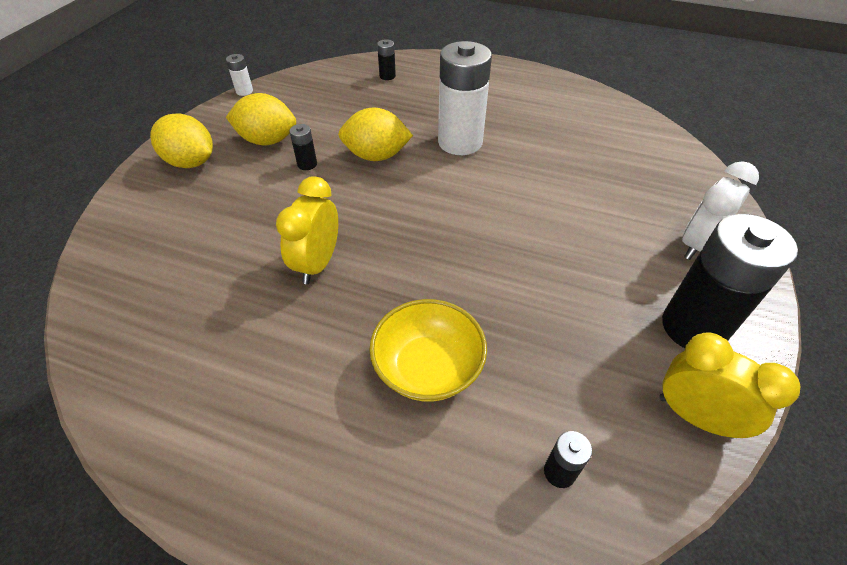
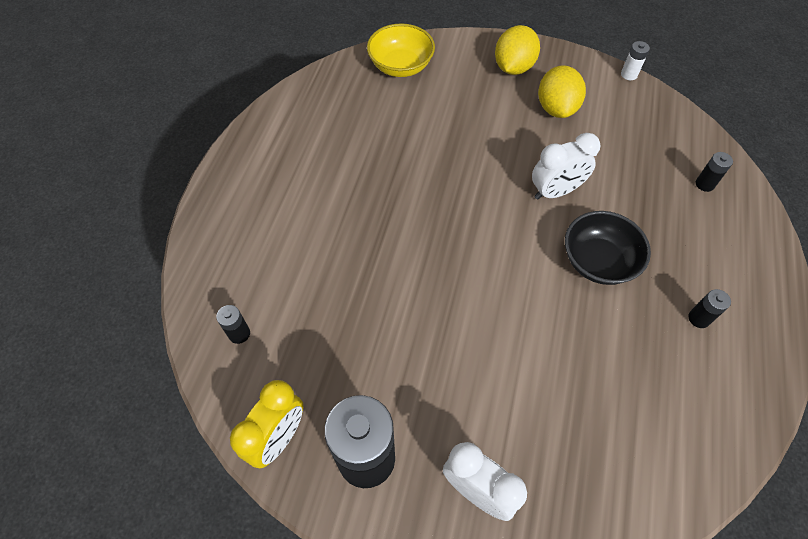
camera: 85 degrees right, 10 degrees up
yellow clock [276,177,338,284] -> none
black battery [289,124,317,170] -> black battery moved to [688,289,731,328]
yellow lemon [338,108,413,161] -> white clock [532,133,600,200]
yellow bowl [369,299,487,402] -> yellow bowl moved to [367,23,435,77]
white battery [438,41,492,155] -> black bowl [565,211,651,285]

